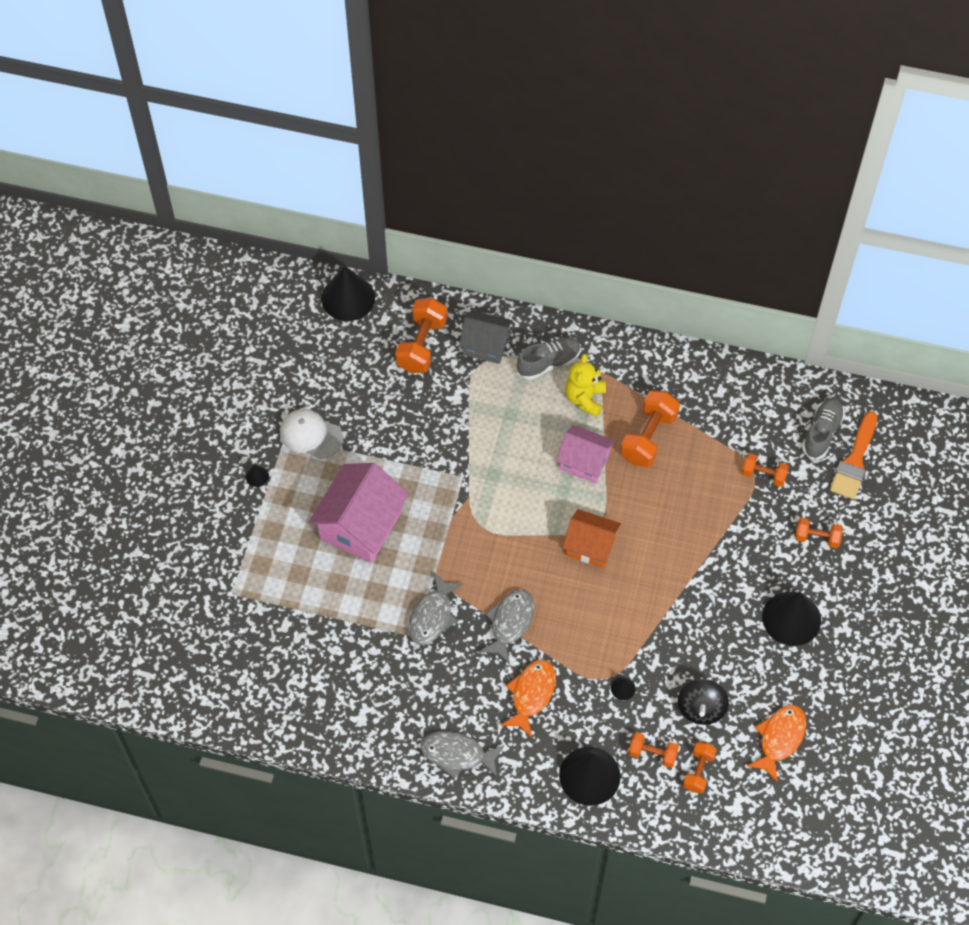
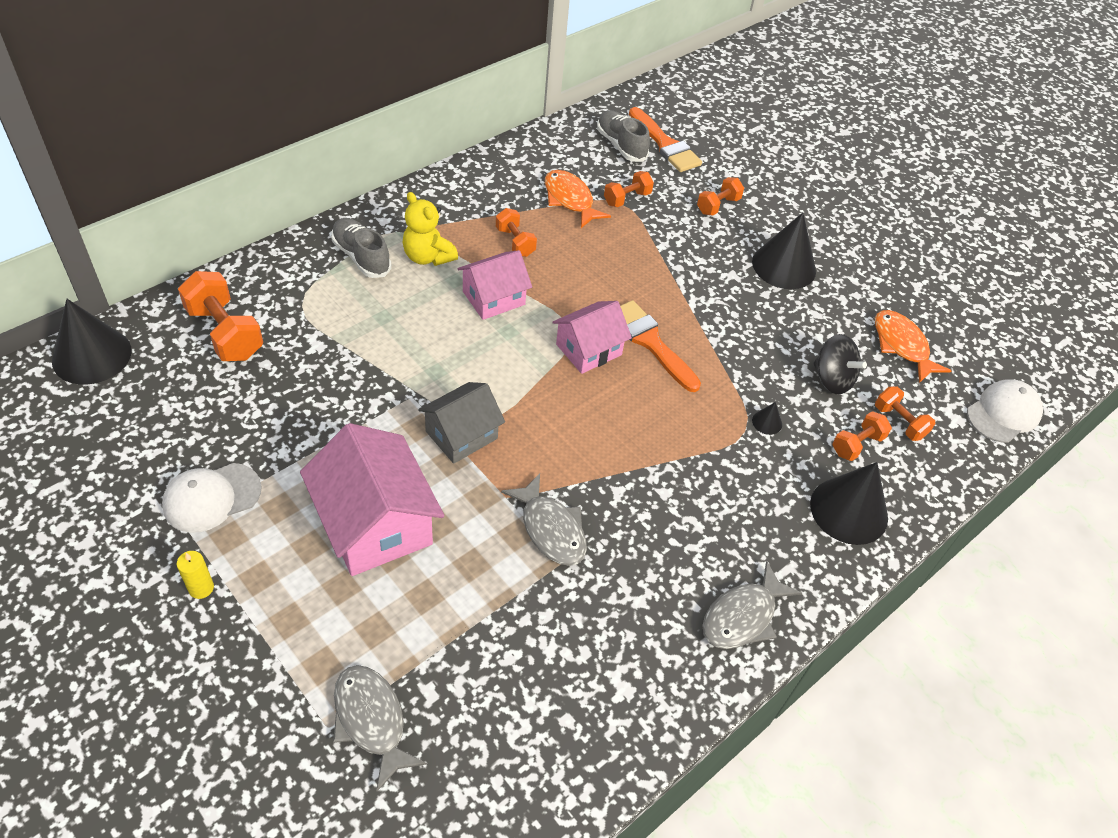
camera: 60 degrees left, 10 degrees down
black cone [246,465,269,487] -> yellow candle [177,551,214,599]
grey house [459,310,513,364] -> grey house moved to [418,382,505,464]
grey fish [479,589,535,664] -> grey fish moved to [333,665,427,791]
orange fish [500,660,556,737] -> orange fish moved to [545,170,611,228]
grey shoe [517,338,581,380] -> grey shoe turned 45 degrees counterclockwise [331,218,391,278]
orange house [562,509,621,568] -> pink house [552,301,632,374]
orange dumbbell [620,390,680,467] -> orange dumbbell [496,208,537,257], size x0.59
none -> orange brush [620,300,701,392]
none -> white cap [967,379,1043,442]

